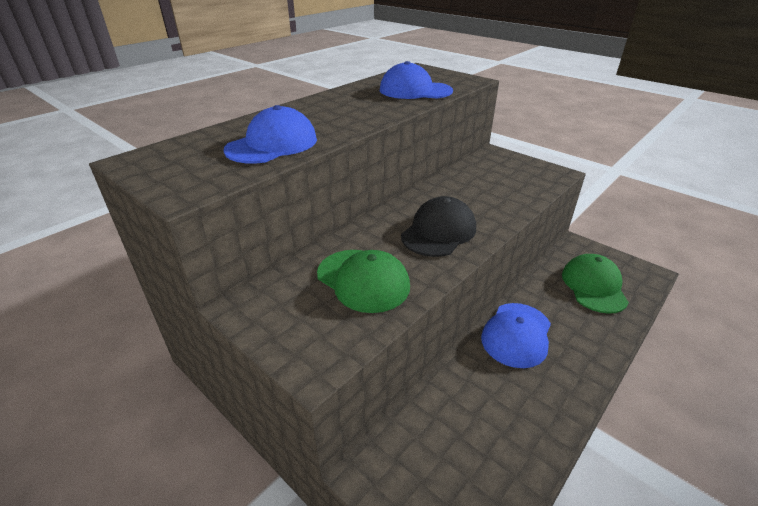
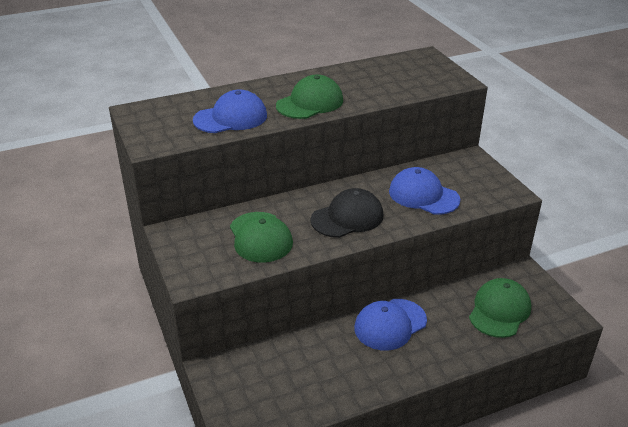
camera: 25 degrees right, 0 degrees up
blue cap [380,61,453,99] -> blue cap moved to [389,167,460,215]
none -> green cap [276,75,343,119]

